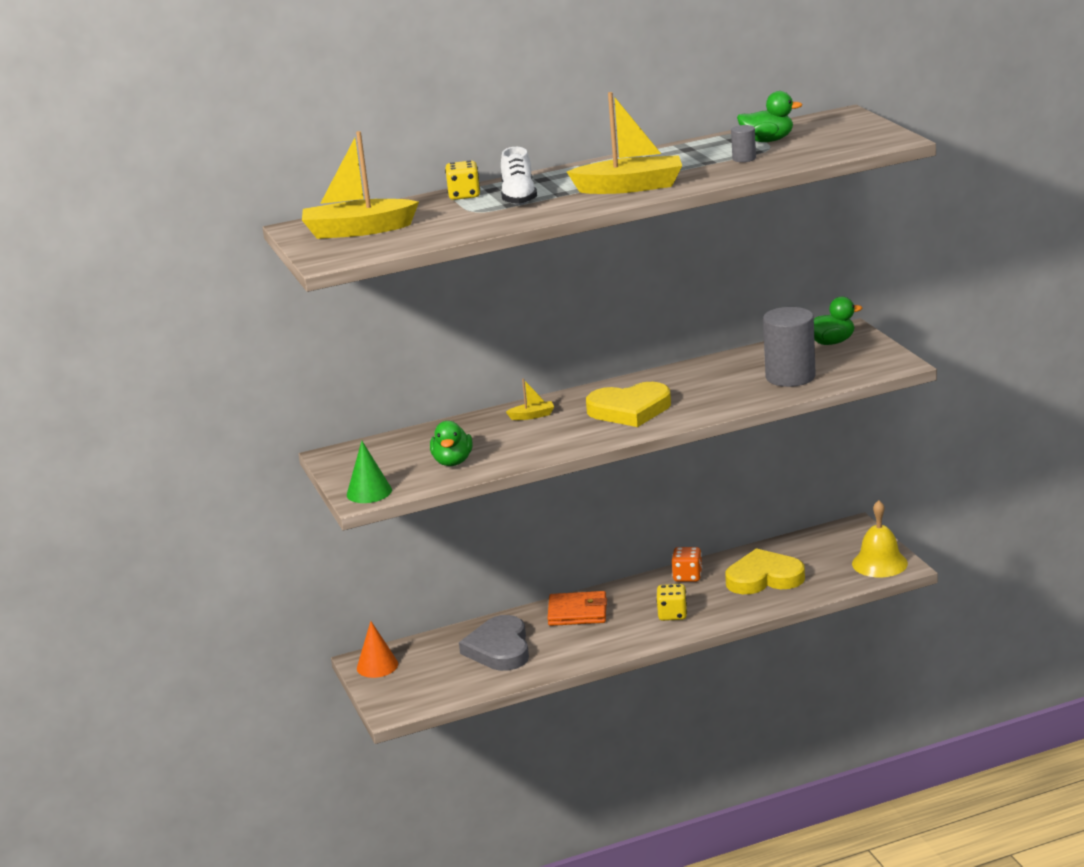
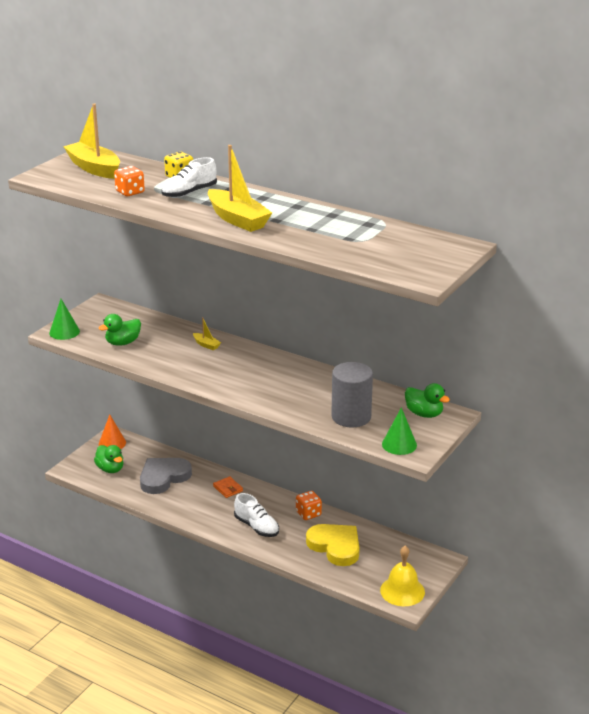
camera: 50 degrees right, 5 degrees up
orange wallet [548,591,607,626] -> orange wallet [213,476,243,498], size x0.60
yellow heart [586,382,671,427] -> none
yellow dice [656,584,687,621] -> white shoe [234,493,279,537]
grey cylinder [731,125,756,162] -> none
green duck [737,91,803,142] -> green duck moved to [94,445,124,473]
none -> orange dice [114,166,145,196]
none -> green cone [382,407,417,455]

